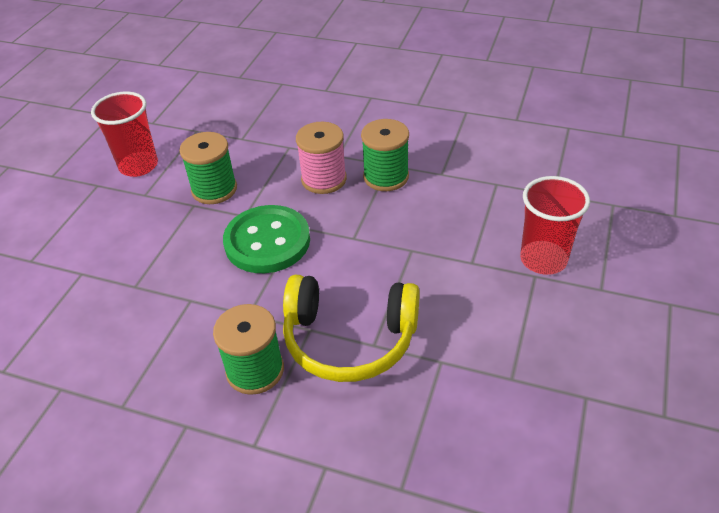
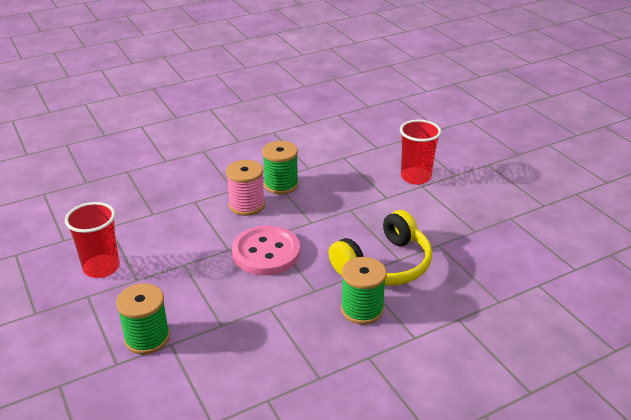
camera: 50 degrees left, 10 degrees down
green spool [180,132,237,204] -> green spool moved to [116,283,170,354]
green button [223,205,310,273] -> pink button [232,226,300,275]

